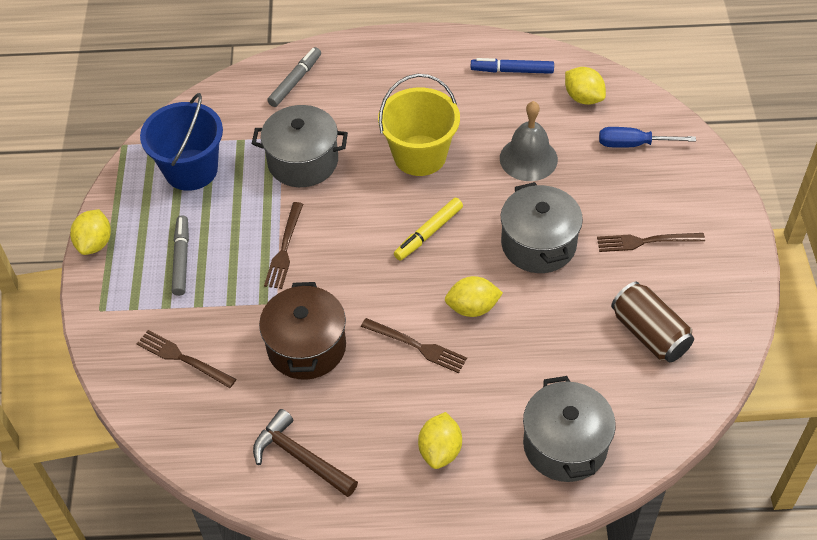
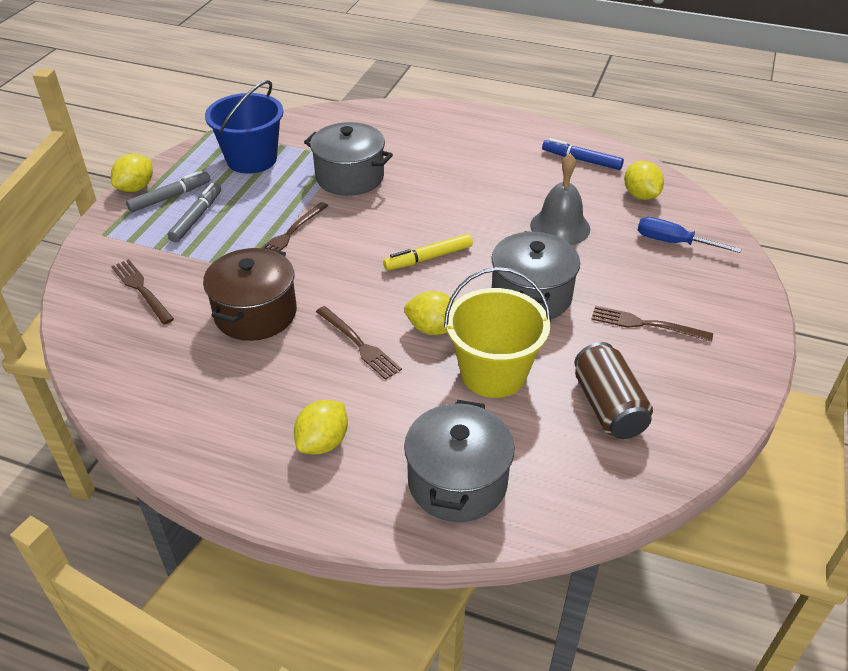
camera: 20 degrees right, 10 degrees down
brown hammer [253,409,358,497] -> none
grey marker [267,47,321,107] -> grey marker moved to [126,170,211,212]
yellow bucket [378,74,460,176] -> yellow bucket moved to [444,267,551,398]

